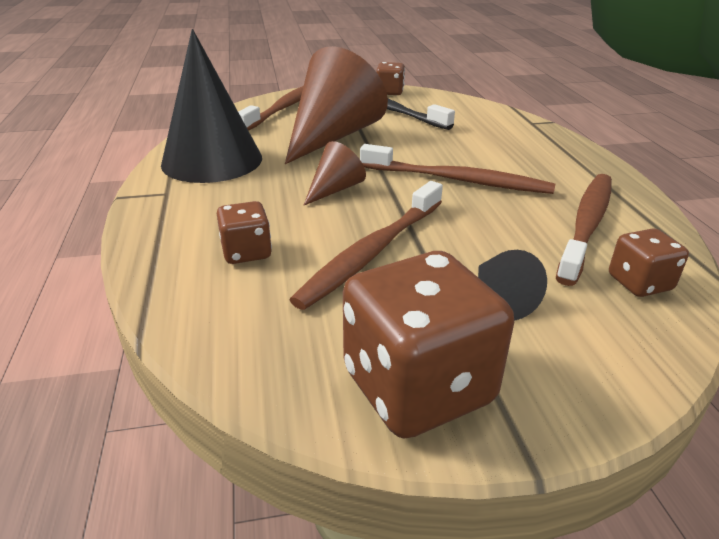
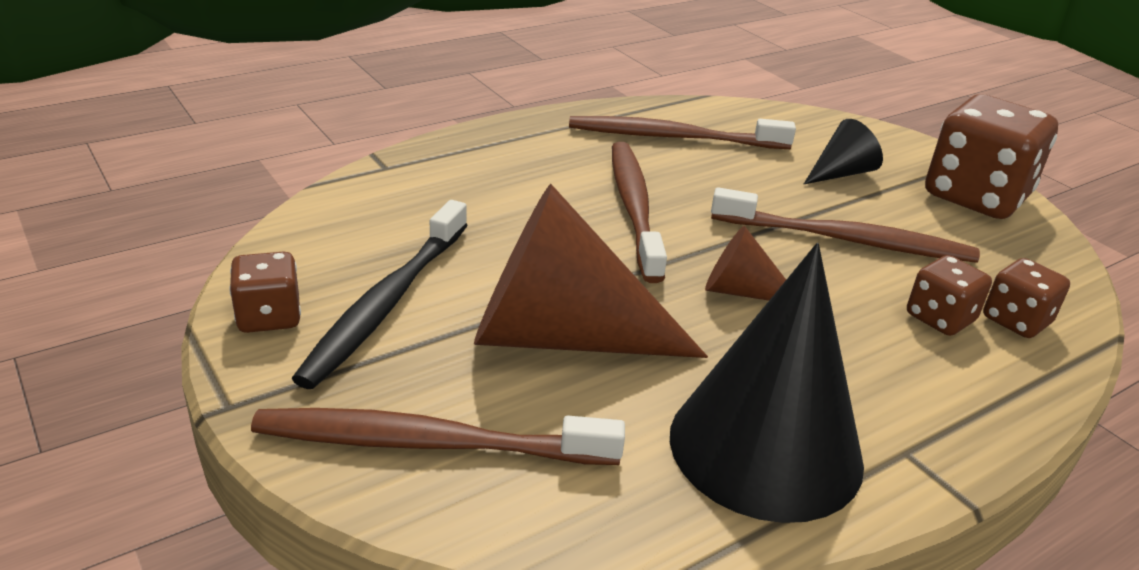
camera: 115 degrees left, 0 degrees up
brown dice [609,228,689,297] -> brown dice moved to [983,258,1070,338]

